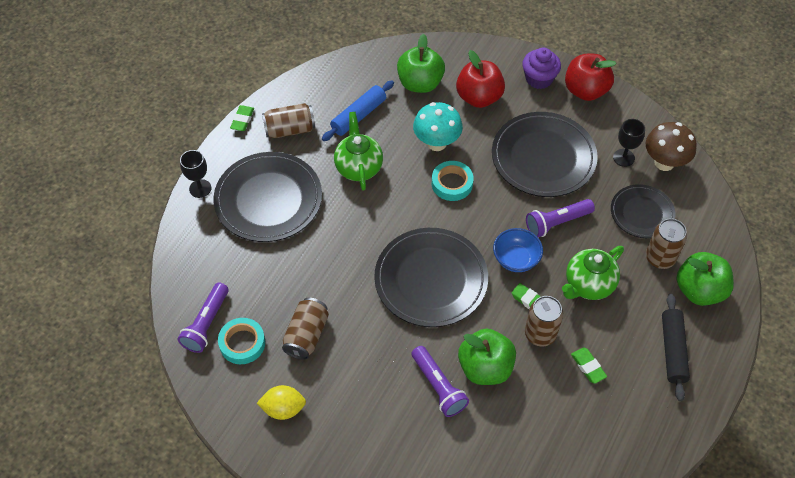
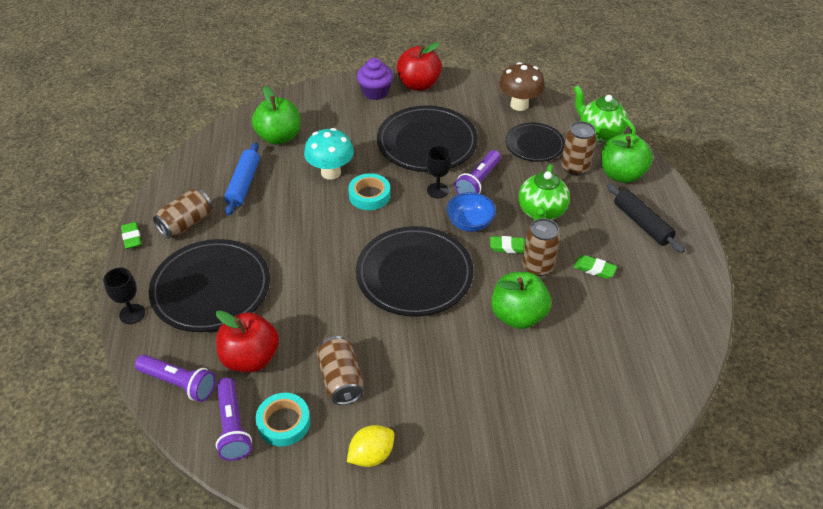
camera: 35 degrees left, 10 degrees down
green teapot [334,112,383,190] -> green teapot moved to [574,85,636,142]
purple flashlight [412,346,469,417] -> purple flashlight moved to [135,355,216,402]
red apple [456,50,505,108] -> red apple moved to [216,310,279,372]
black goblet [613,119,645,167] -> black goblet moved to [426,146,452,198]

